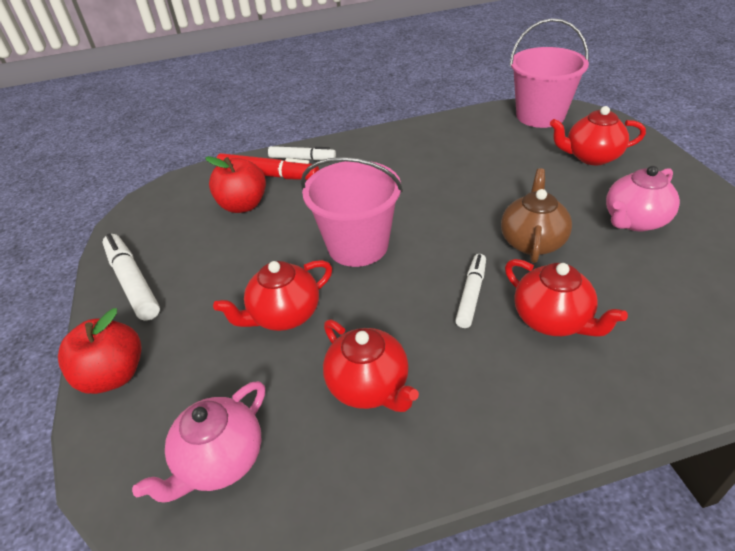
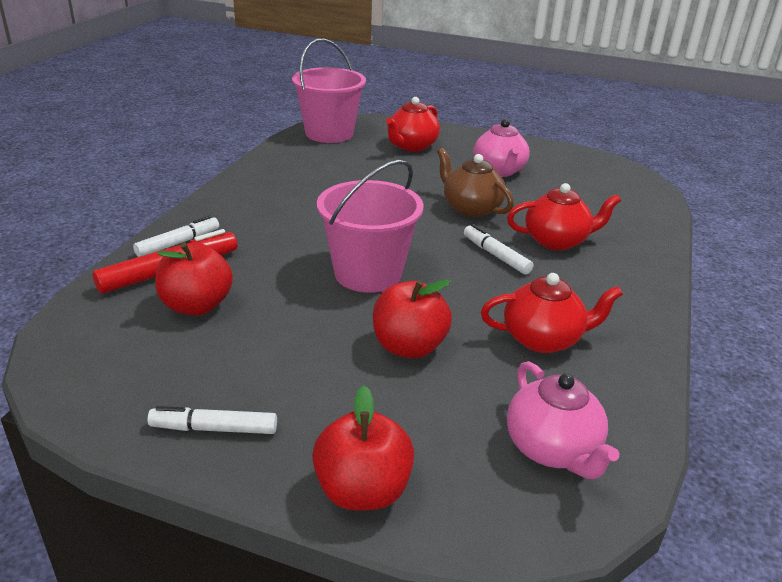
camera: 60 degrees left, 10 degrees down
white marker [103,233,160,321] -> white marker [147,406,277,434], size x0.66
red teapot [213,260,332,331] -> red apple [373,279,452,359]

